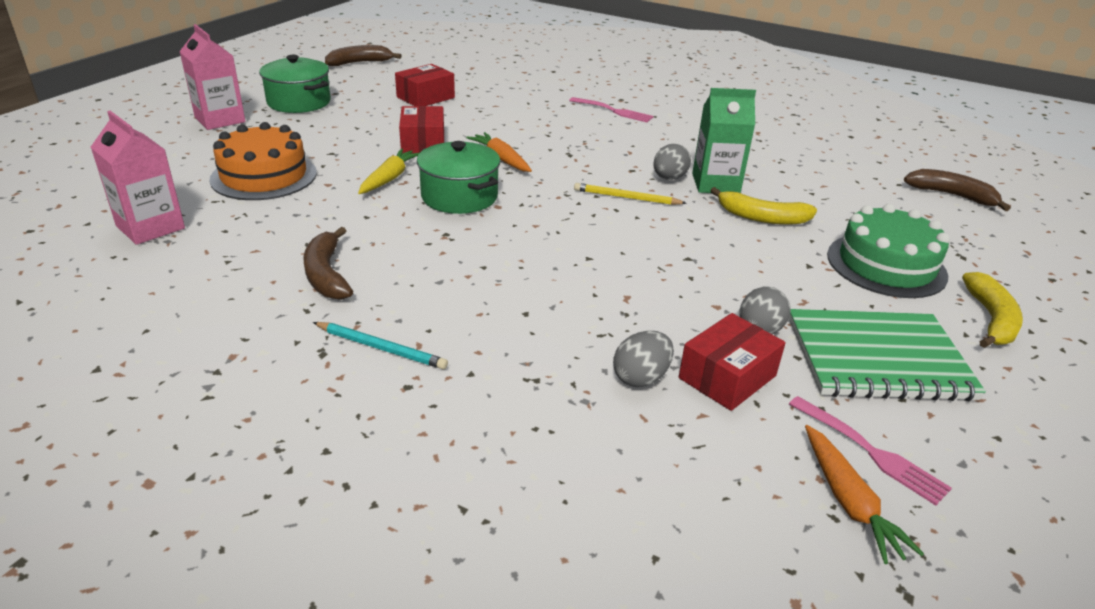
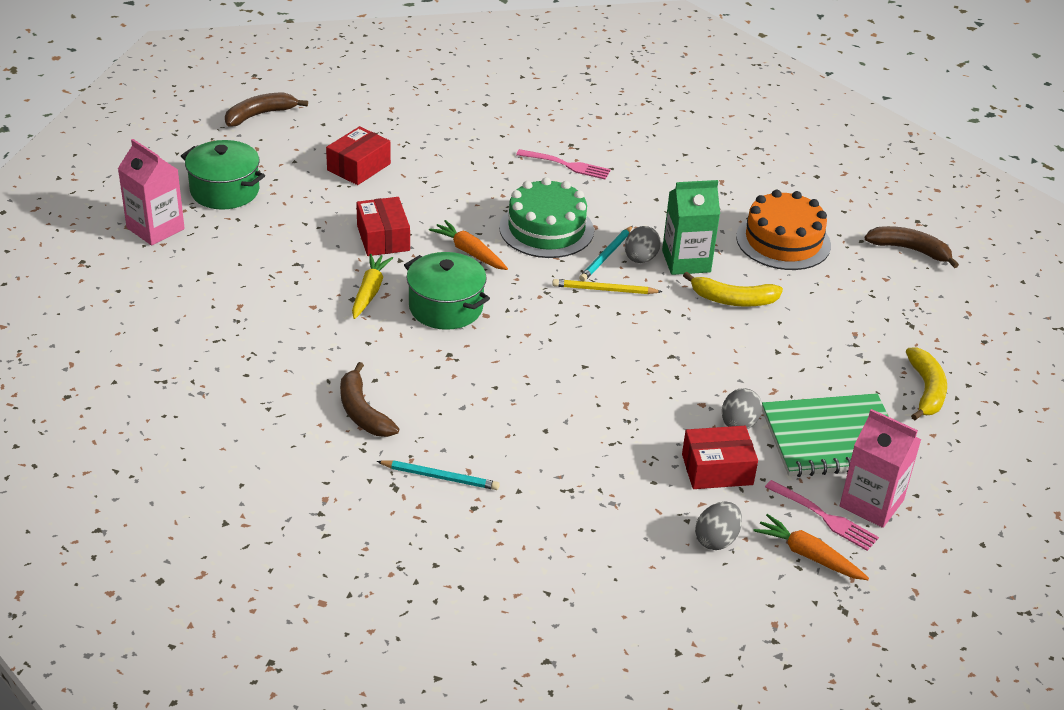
camera: 10 degrees left, 5 degrees up
pink carton [91,111,185,245] -> pink carton moved to [840,409,922,528]
orange cake [209,122,317,200] -> orange cake moved to [736,190,831,270]
grey egg [613,330,674,387] -> grey egg moved to [695,502,742,550]
red box [679,313,785,411] -> red box turned 45 degrees clockwise [682,426,758,489]
orange carrot [805,425,924,564] -> orange carrot turned 150 degrees clockwise [754,514,869,580]
green cake [827,204,950,298] -> green cake moved to [499,177,594,258]
none -> turquoise pencil [579,226,633,281]

